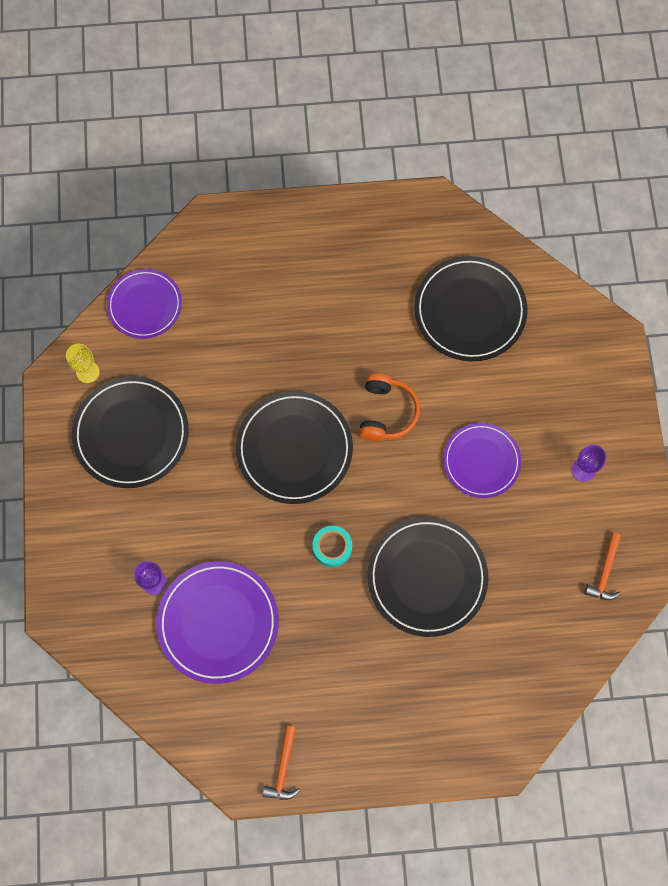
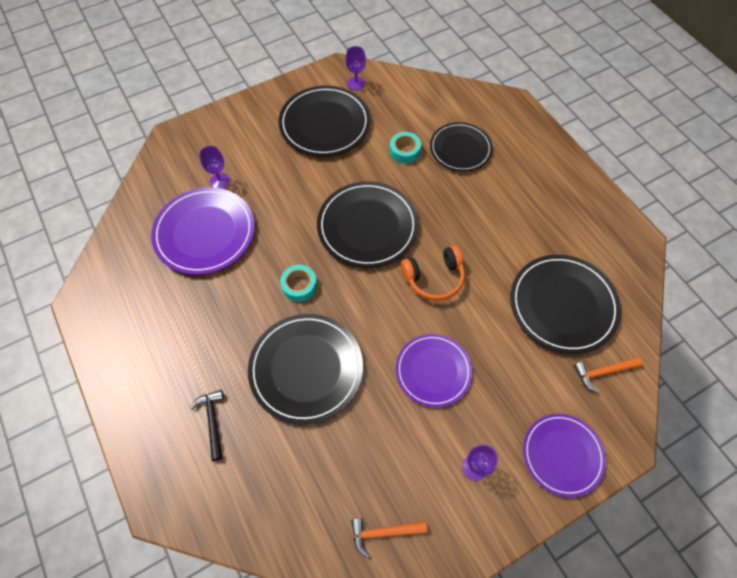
camera: 65 degrees right, 10 degrees down
yellow goblet [66,344,100,383] -> purple goblet [346,46,366,90]
purple plate [107,269,182,339] -> purple plate moved to [523,414,606,497]
orange hammer [262,725,300,800] -> orange hammer moved to [574,357,643,393]
none -> black hammer [190,390,224,461]
none -> turquoise tape [390,132,421,163]
none -> black plate [430,122,493,172]

